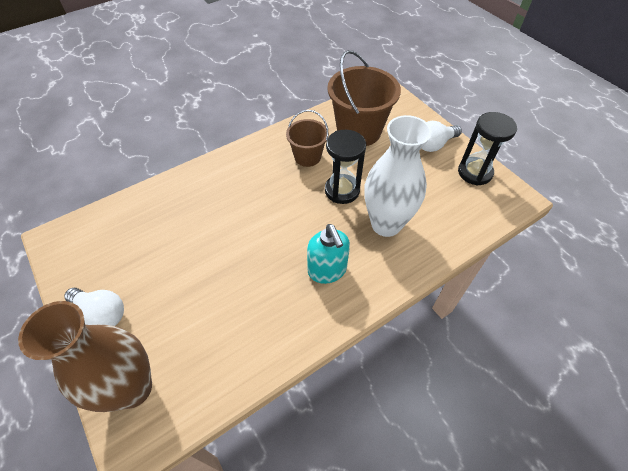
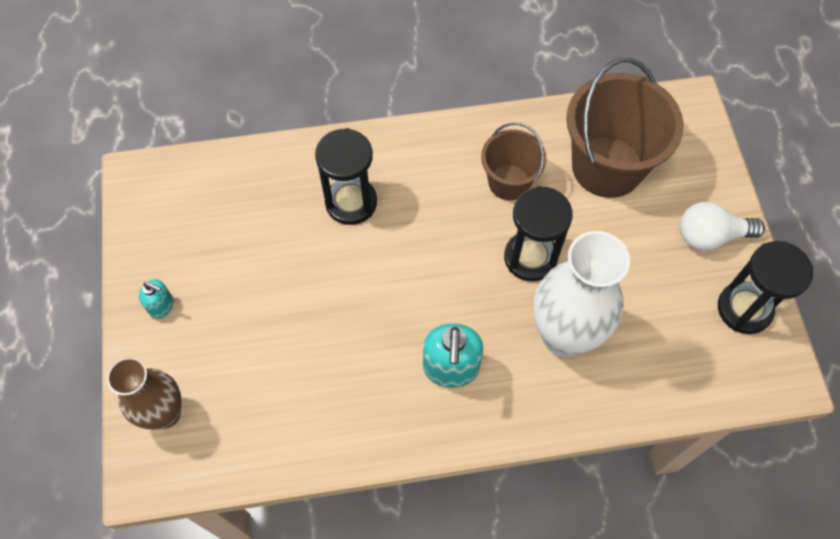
camera: 25 degrees right, 10 degrees up
brown vase [18,301,152,412] -> brown vase [107,357,182,429], size x0.66
white light bulb [64,288,124,326] -> turquoise soap dispenser [139,279,173,319]
none -> black hourglass [315,128,377,225]

